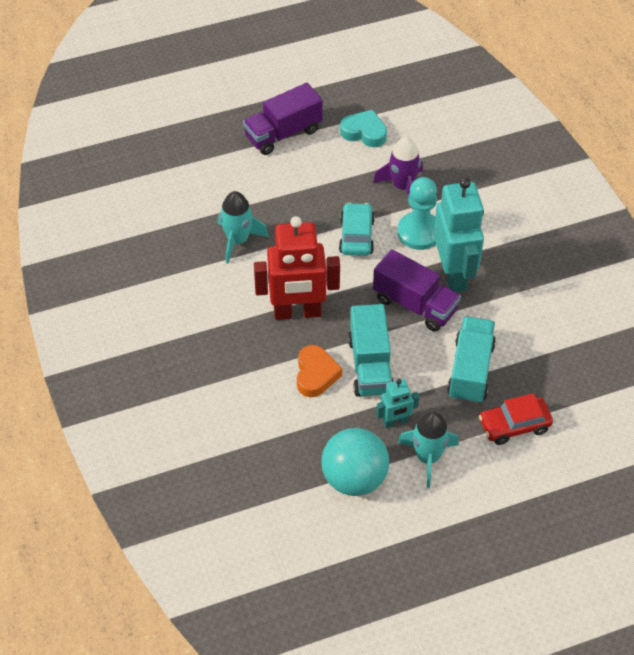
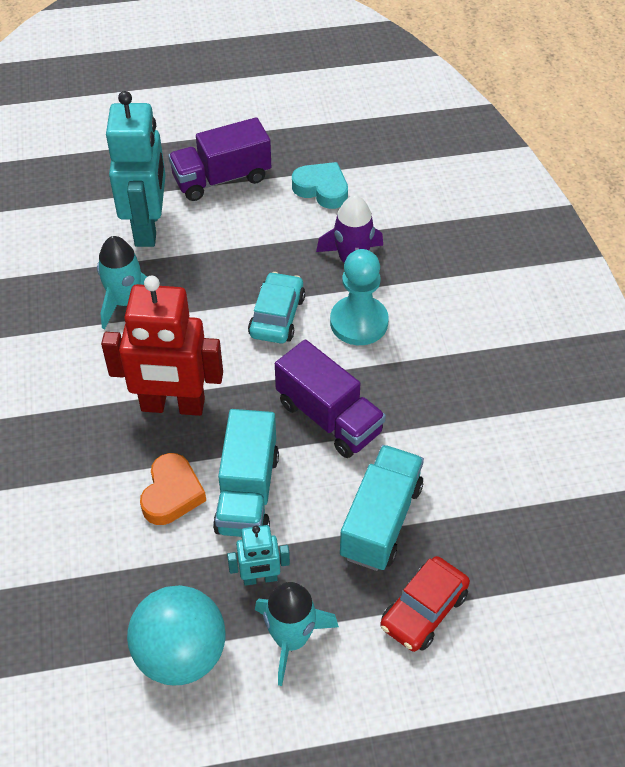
camera: 10 degrees right, 0 degrees up
turquoise robot [434,178,484,292] -> turquoise robot moved to [106,91,166,247]
red car [479,393,553,445] -> red car turned 45 degrees counterclockwise [380,556,470,652]

